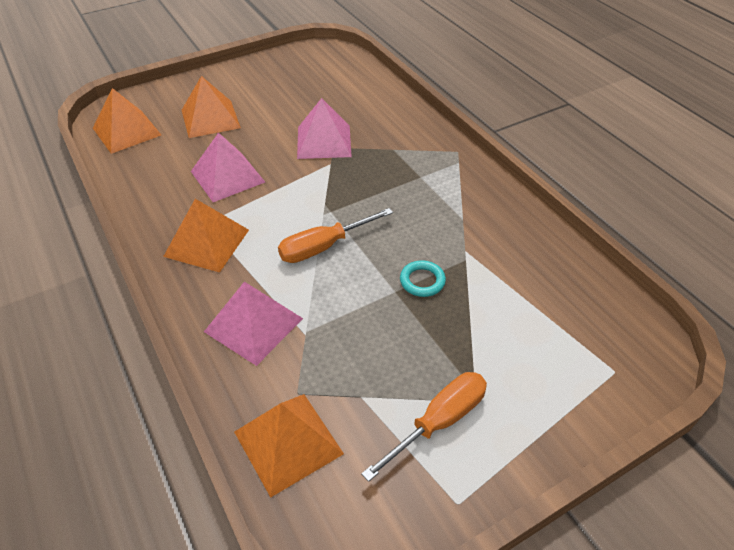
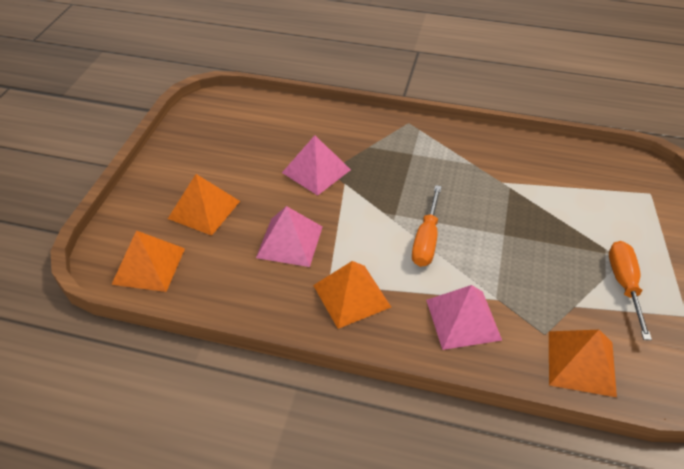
camera: 45 degrees left, 0 degrees up
turquoise ring [400,260,446,297] -> none

